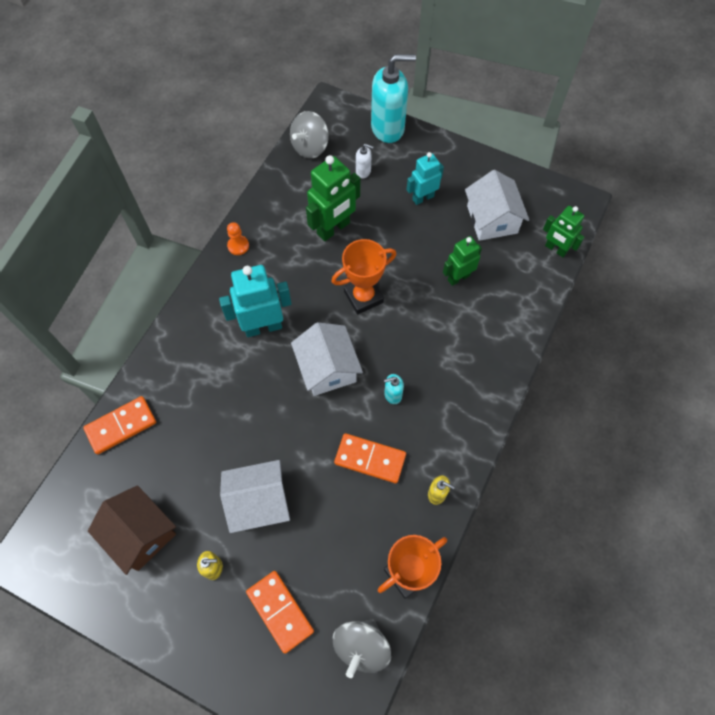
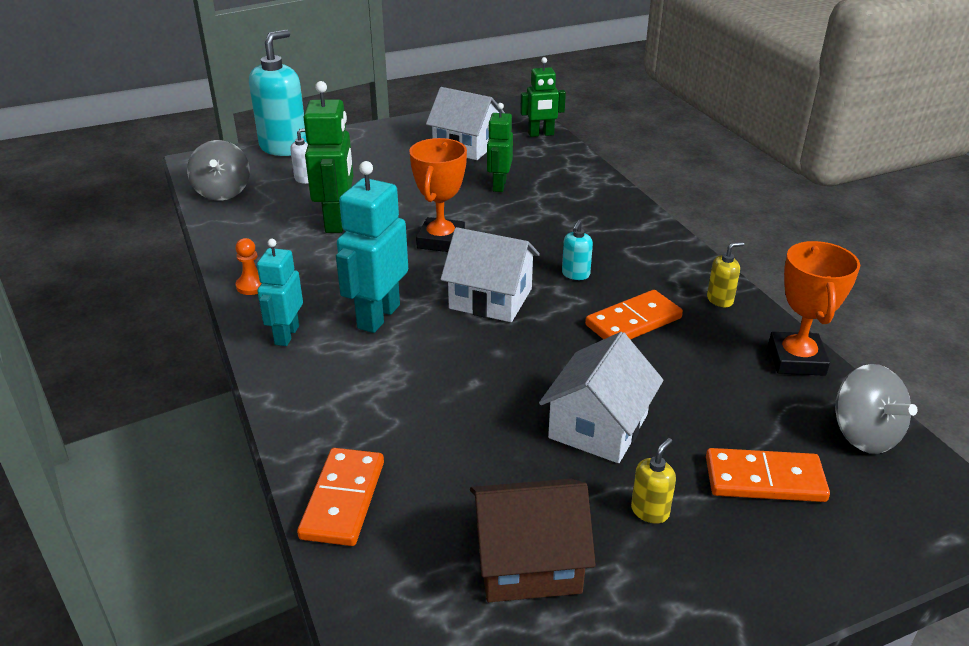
camera: 50 degrees left, 30 degrees down
turquoise robot [407,152,444,205] -> turquoise robot moved to [257,239,303,346]

